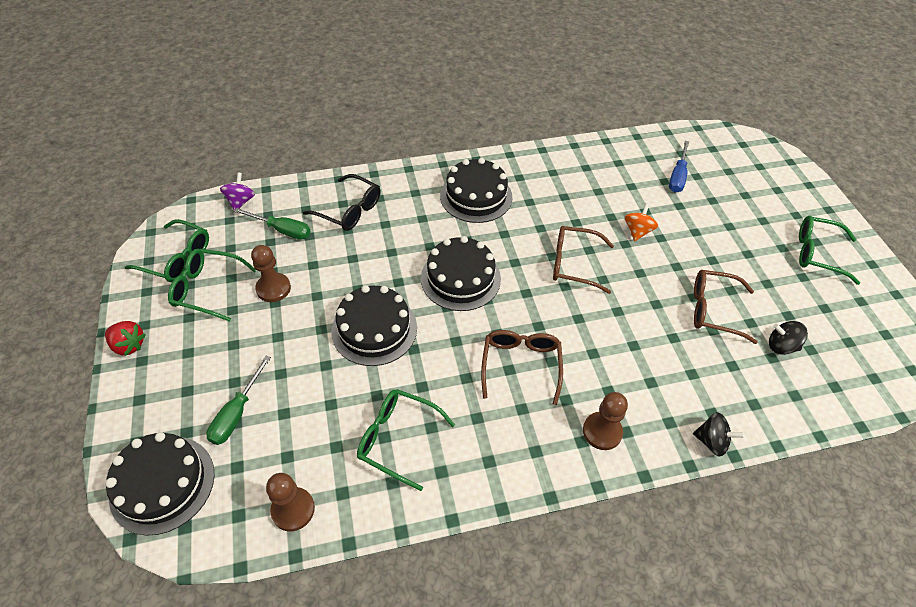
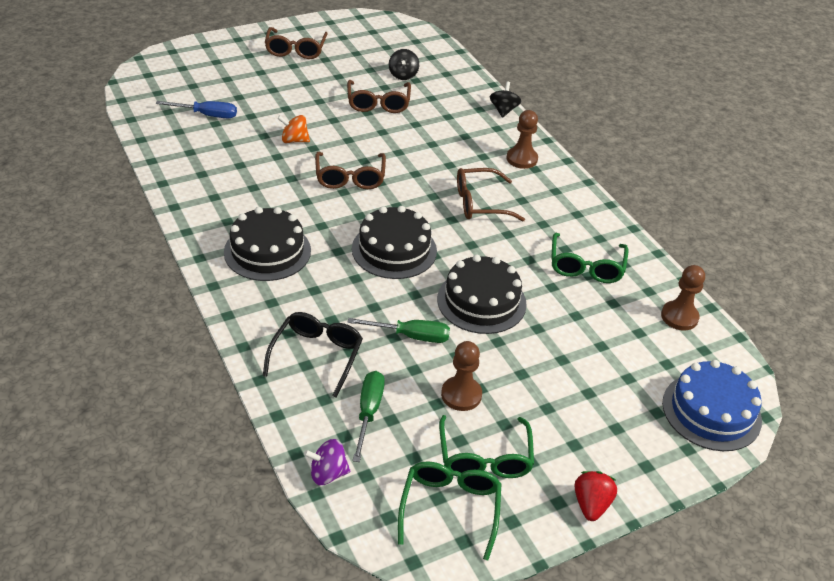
camera: 105 degrees left, 10 degrees down
black cake [105,432,214,536] -> blue cake [662,360,762,451]
green screwdriver [207,356,271,445] -> green screwdriver moved to [347,318,450,343]
green glasses [799,216,860,285] -> brown glasses [264,27,328,59]

